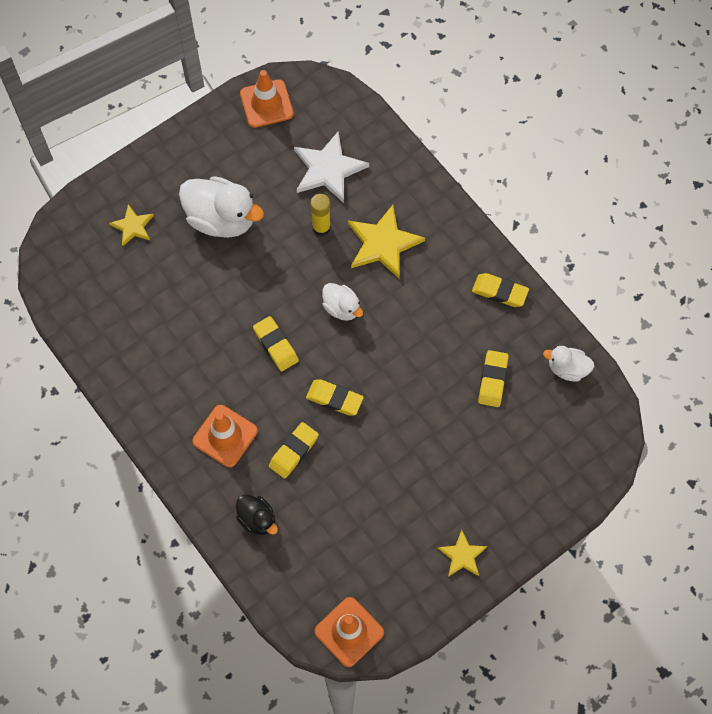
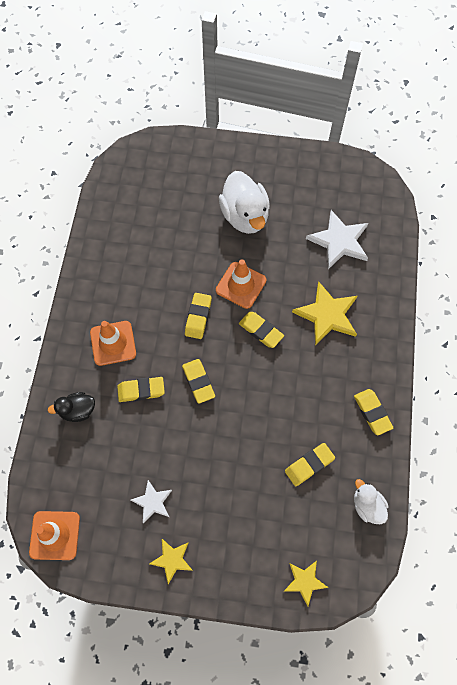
camera: 45 degrees right, 0 degrees up
yellow star [109,204,154,246] -> yellow star moved to [284,561,329,606]
black duck [236,495,278,535] -> black duck turned 75 degrees clockwise [48,392,95,422]
orange traffic cone [240,70,294,128] -> orange traffic cone moved to [216,259,266,309]
yellow glue stick [310,194,331,236] -> none
white duck [322,283,363,321] -> yellow eraser [239,312,284,348]
none -> white star [131,480,172,523]

